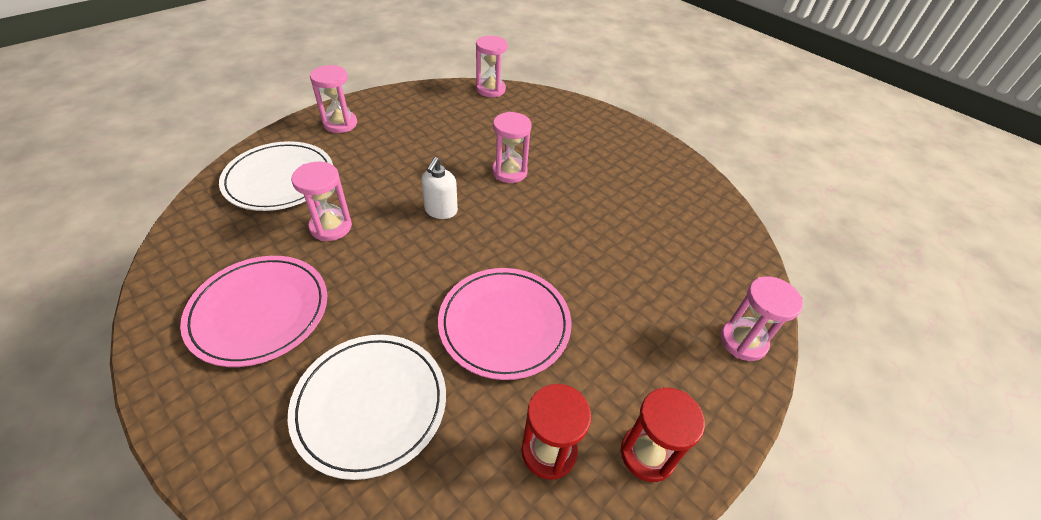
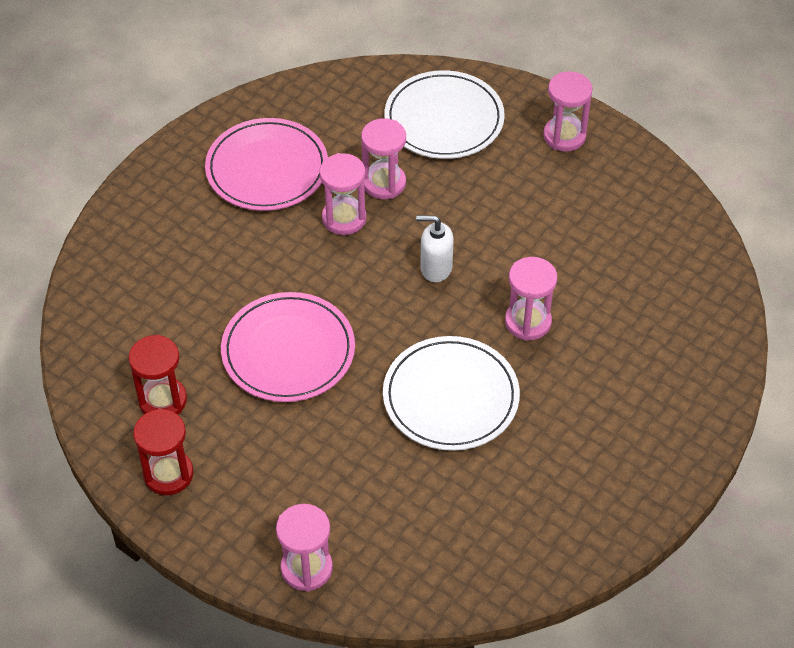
camera: 85 degrees right, 5 degrees up
white plate [288,335,446,480] -> white plate moved to [383,336,520,451]
pink hourglass [476,36,508,97] -> pink hourglass moved to [319,153,367,235]

